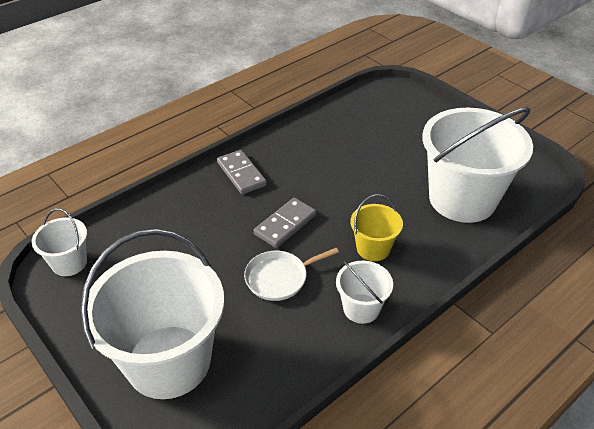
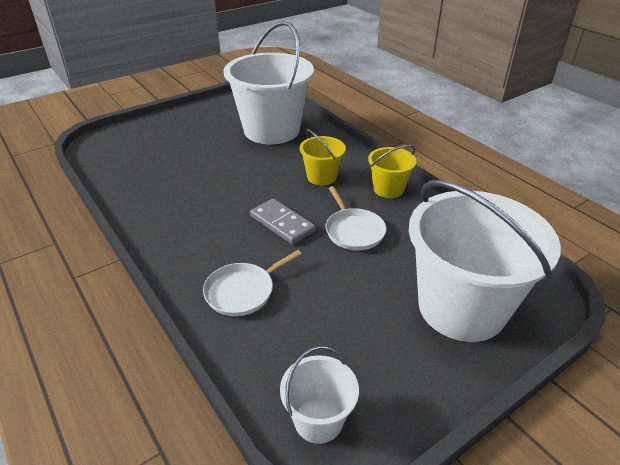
camera: 85 degrees left, 5 degrees down
grey domino [217,150,267,194] -> none
white bucket [336,260,393,324] -> yellow bucket [368,145,416,198]
none -> white pan [203,250,302,316]

